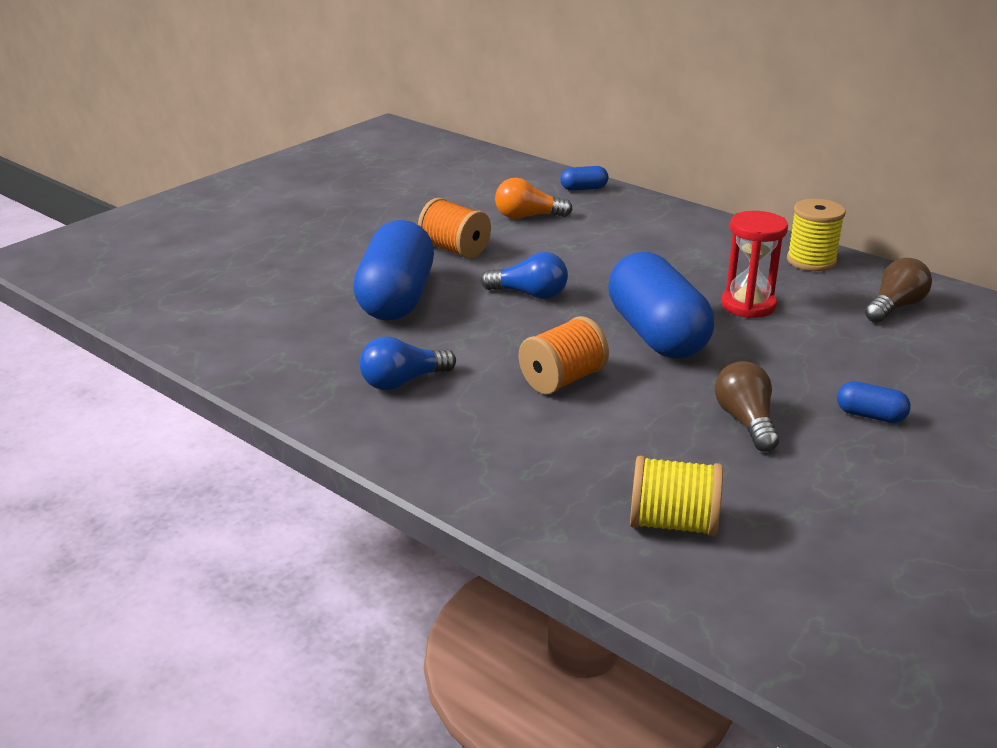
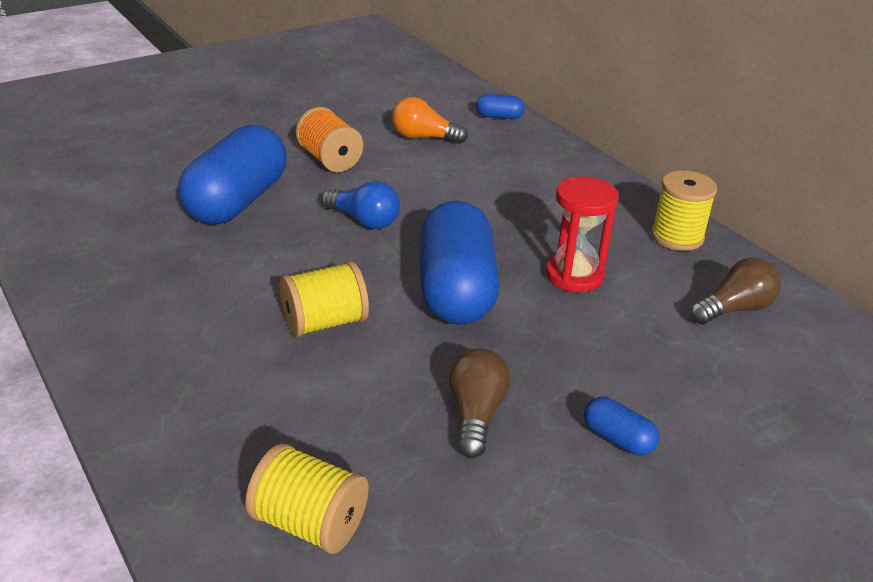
camera: 15 degrees right, 5 degrees up
blue light bulb [360,336,456,390] -> none
orange spool [519,316,609,394] -> yellow spool [280,261,369,337]

